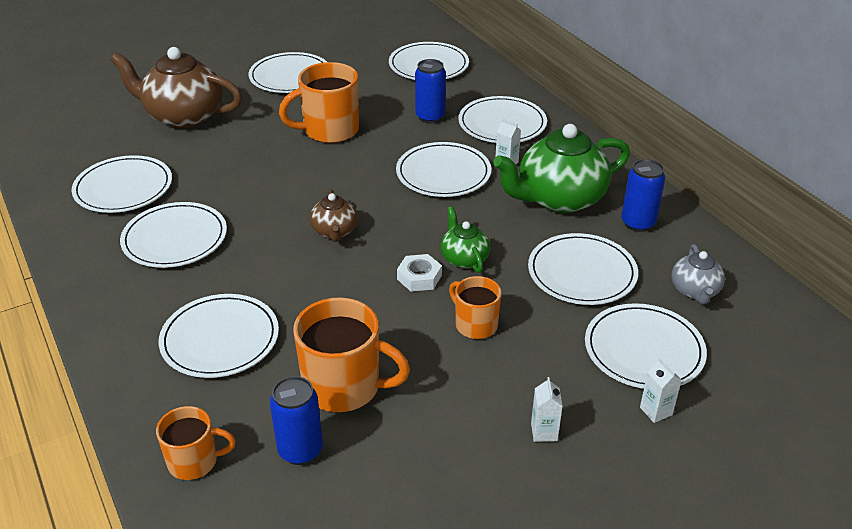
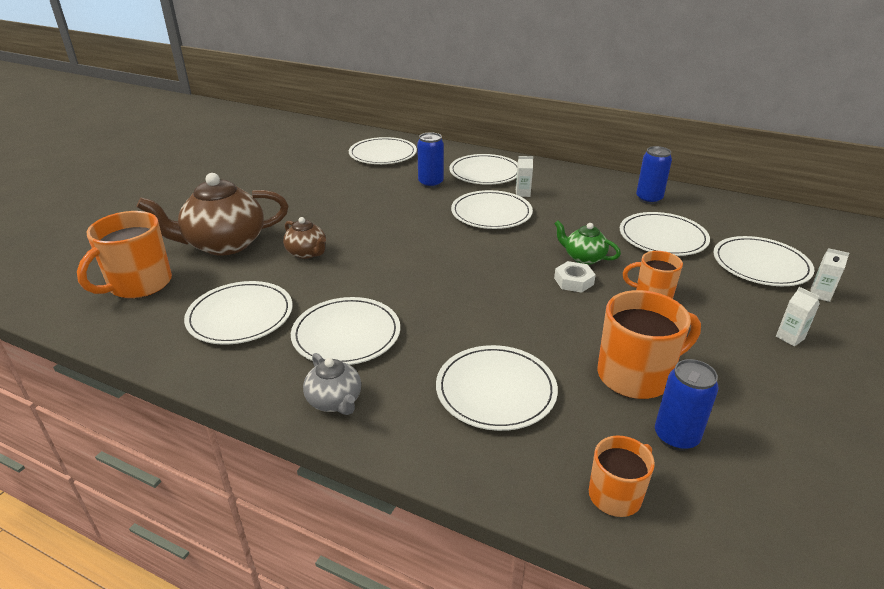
camera: 35 degrees left, 5 degrees down
white plate [249,52,327,93] -> none
orange mug [279,62,359,143] -> orange mug moved to [77,211,172,299]
brown teapot [310,189,358,242] -> brown teapot moved to [283,217,326,259]
green teapot [493,124,630,213] -> none
grey teapot [672,244,725,304] -> grey teapot moved to [303,353,361,415]

